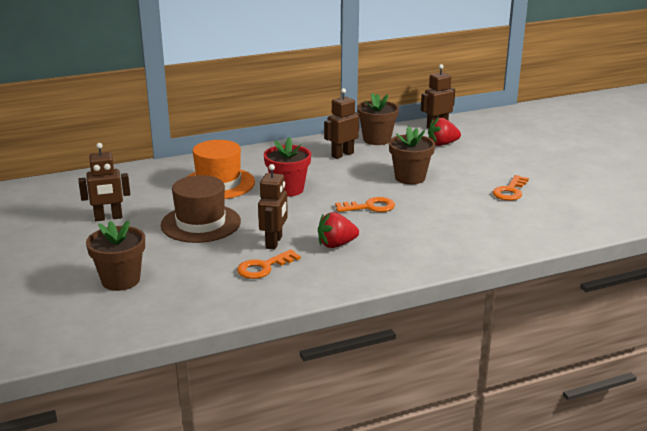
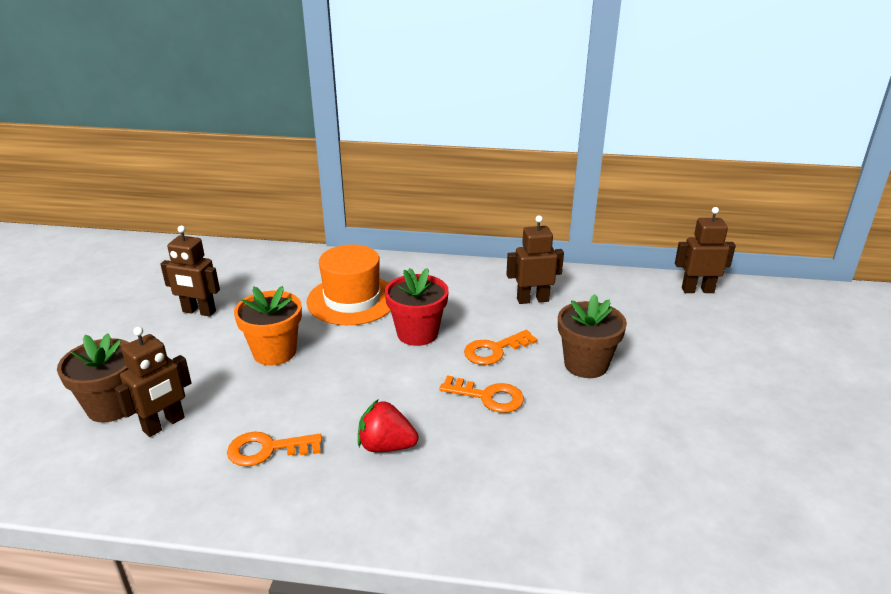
camera: 30 degrees right, 5 degrees up
brown hat [161,175,241,243] -> orange flower pot [234,286,302,365]
brown robot [258,164,288,250] -> brown robot moved to [115,327,191,437]
brown flower pot [357,93,399,145] -> none
red strawberry [428,118,461,146] -> none
orange key [493,175,529,201] -> orange key moved to [464,330,538,365]

